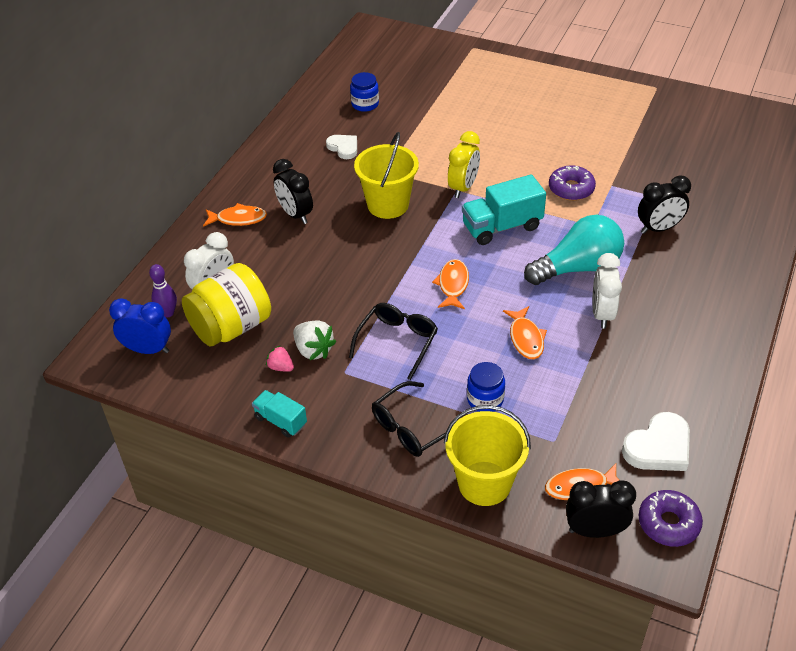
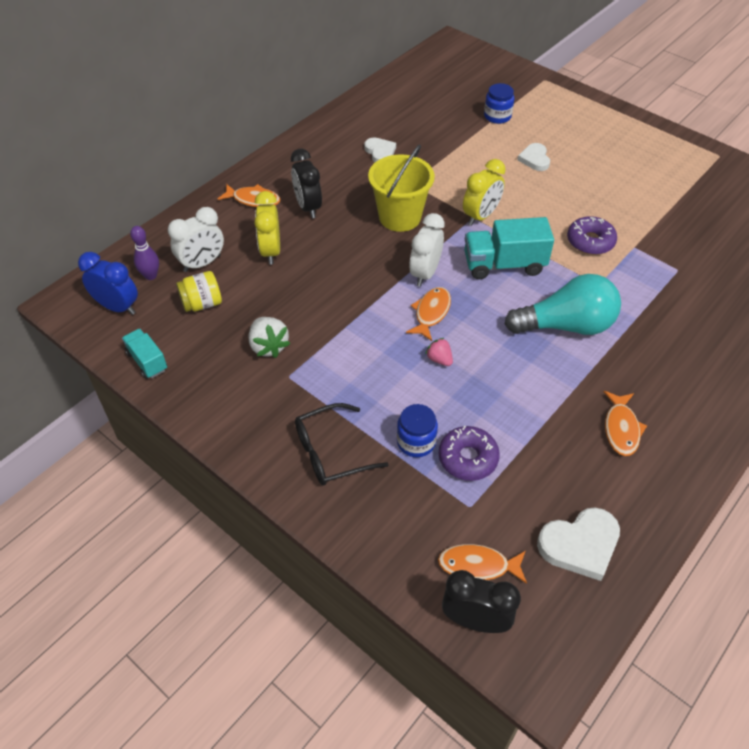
camera: 15 degrees right, 5 degrees up
yellow jar [182,263,271,346] -> yellow jar [176,271,222,312], size x0.54
turquoise truck [252,390,307,438] -> turquoise truck moved to [122,329,167,379]
pink strawberry [266,346,294,372] -> pink strawberry moved to [425,338,453,366]
black glasses [349,303,438,380] -> none
blue jar [350,72,379,112] -> blue jar moved to [484,83,514,124]
yellow bucket [444,405,531,506] -> none
orange fish [503,306,547,359] -> orange fish moved to [604,391,647,456]
white clock [592,253,622,329] -> white clock moved to [409,213,445,287]
black clock [638,175,691,234] -> none
purple donut [638,490,703,547] -> purple donut moved to [439,426,500,481]
none -> yellow clock [254,191,280,265]
none -> white heart [517,143,550,171]

